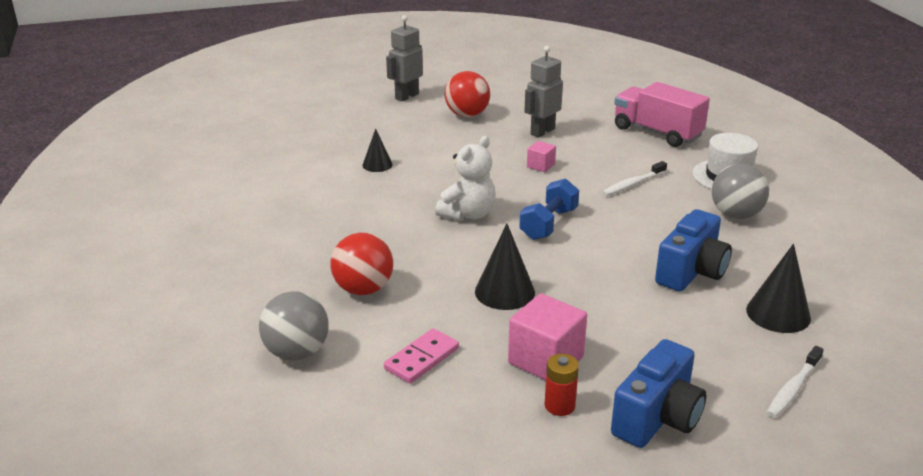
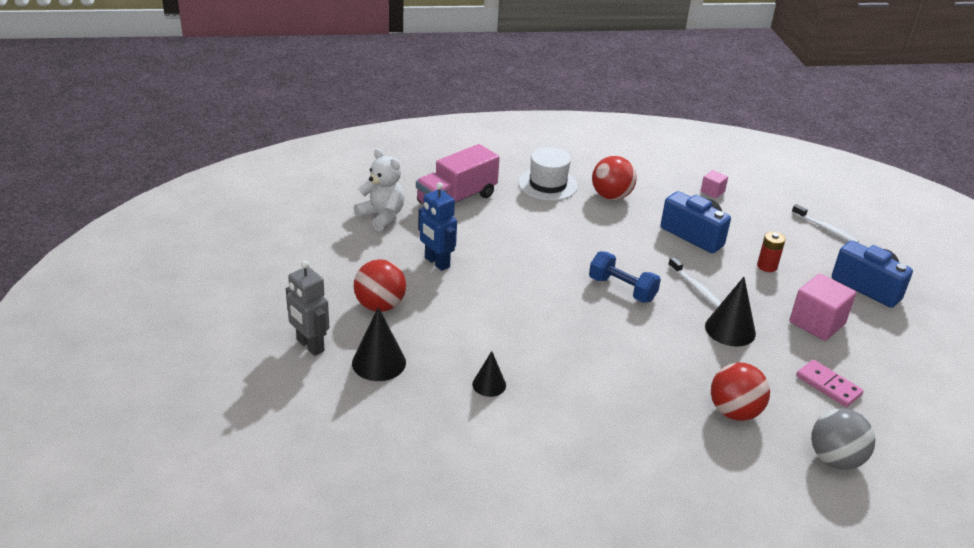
camera: 85 degrees left, 5 degrees up
white teddy bear [435,136,496,221] -> white teddy bear moved to [354,149,404,231]
grey robot [524,46,563,138] -> blue robot [418,182,457,271]
pink cube [527,141,556,172] -> pink cube moved to [701,170,728,198]
red battery [544,354,579,416] -> red battery moved to [757,232,785,272]
white toothbrush [602,161,667,196] -> white toothbrush moved to [668,257,721,308]
grey ball [712,164,769,219] -> red ball [592,156,636,200]
black cone [746,244,811,333] -> black cone moved to [352,307,406,381]

